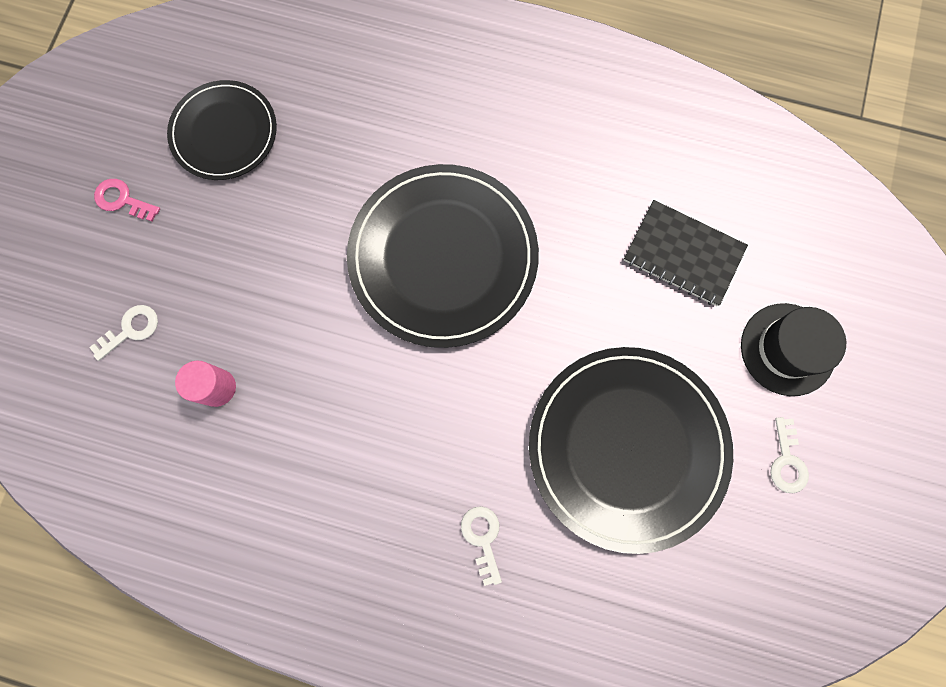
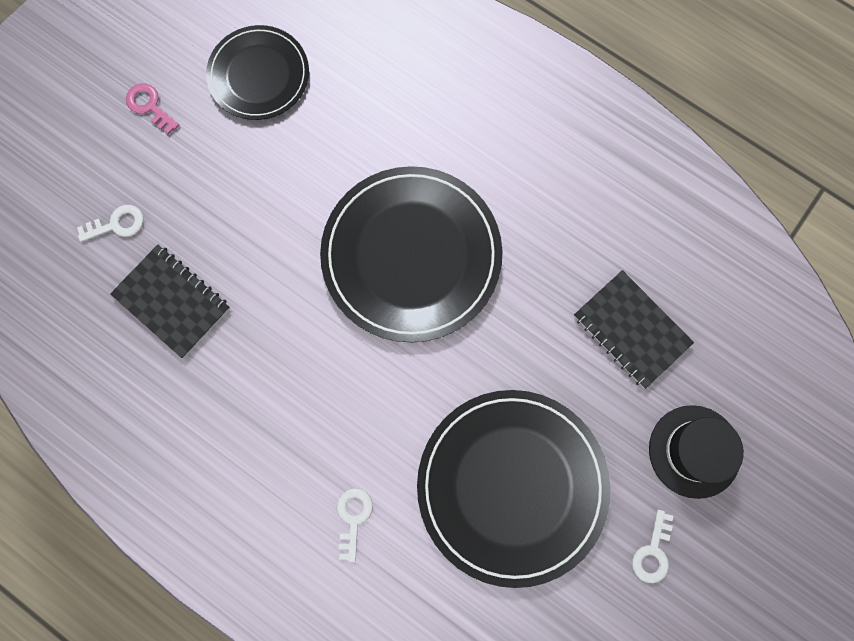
camera: 20 degrees right, 0 degrees up
pink cylinder [175,361,236,407] -> black notebook [110,245,230,358]

